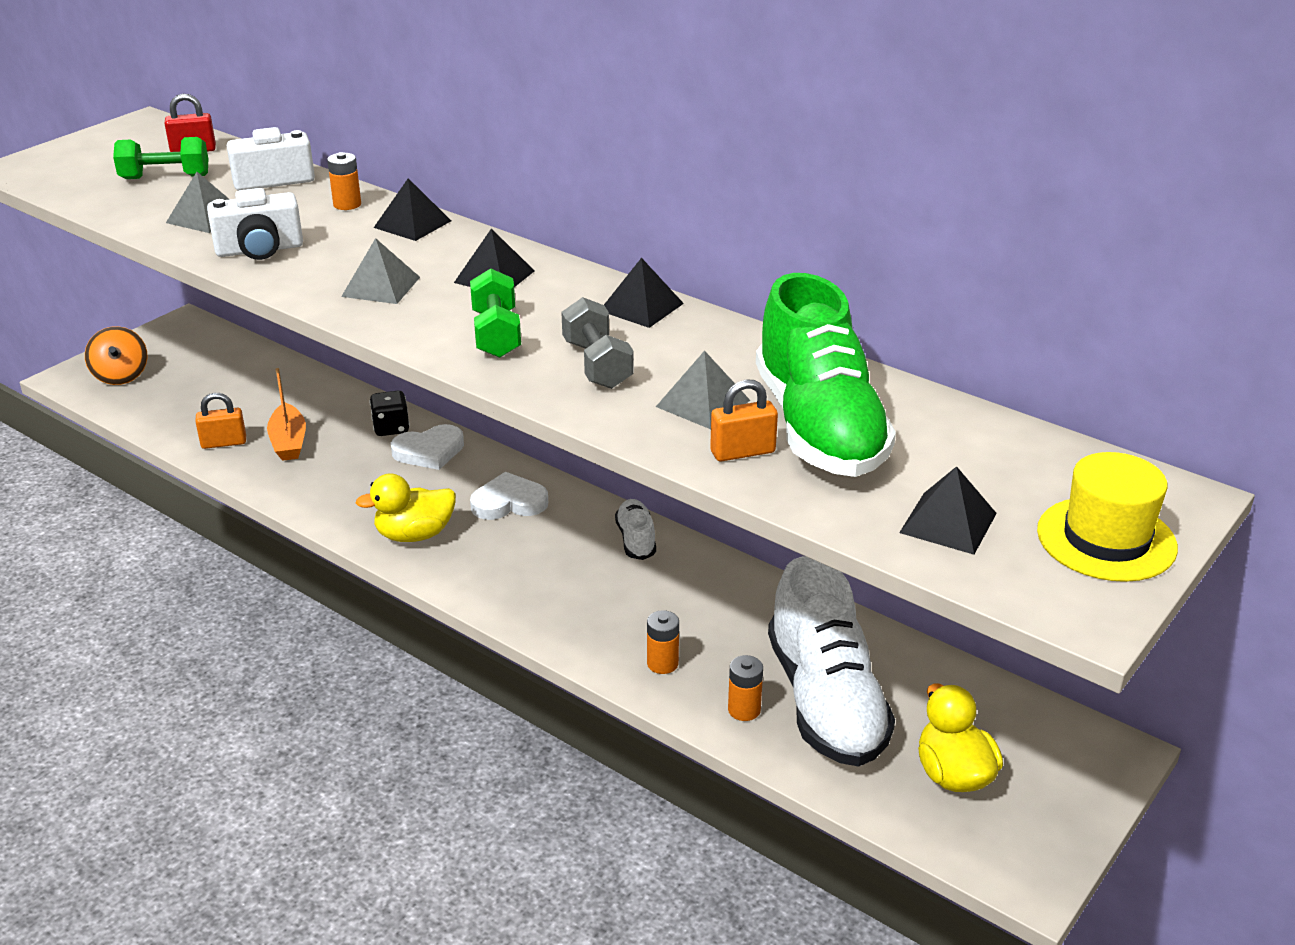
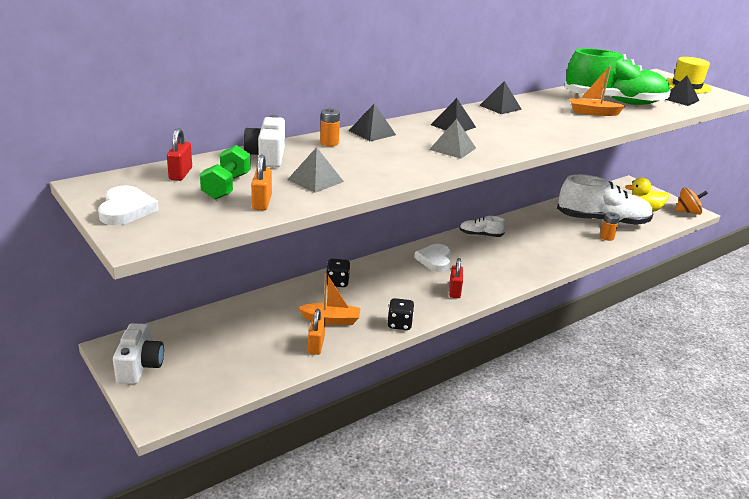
camera: 75 degrees left, 5 degrees down
orange spinning top [85,326,148,385] -> orange spinning top moved to [676,187,708,215]
white camera [207,188,303,260] -> white camera moved to [113,323,164,384]
yellow duck [356,473,456,542] -> red padlock [449,258,463,298]
white heart [391,424,464,470] -> white heart moved to [98,185,159,225]
green dumbbell [470,269,521,358] -> none
grey dumbbell [561,297,634,389] -> none
orange battery [647,610,679,674] -> none
grey pyramid [656,350,750,429] -> orange boat [569,66,625,116]
orange padlock [710,380,778,462] -> orange padlock moved to [251,155,272,210]
none -> black dice [387,298,414,330]

